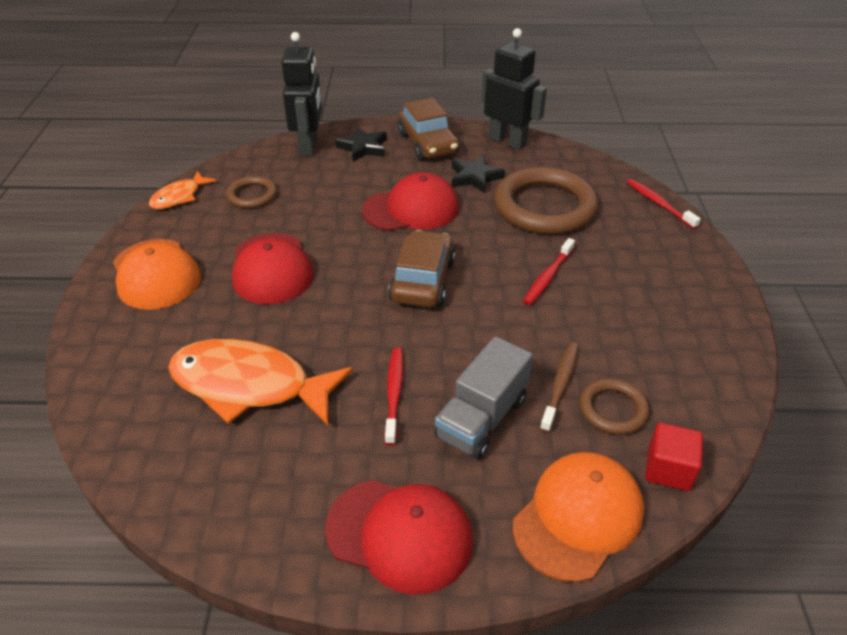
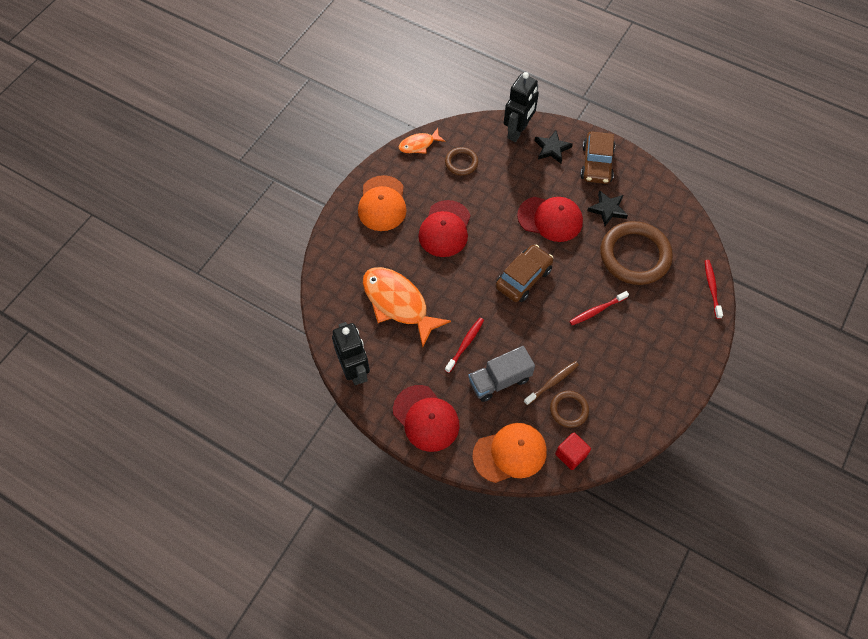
camera: 30 degrees right, 20 degrees up
black robot [481,28,547,150] -> black robot moved to [332,322,370,385]

